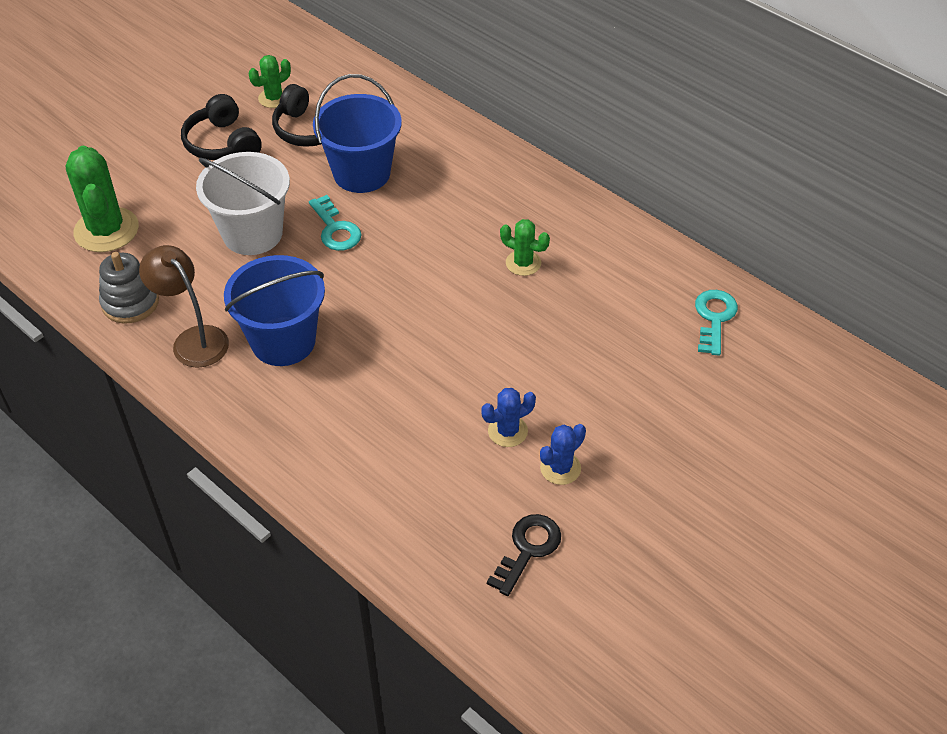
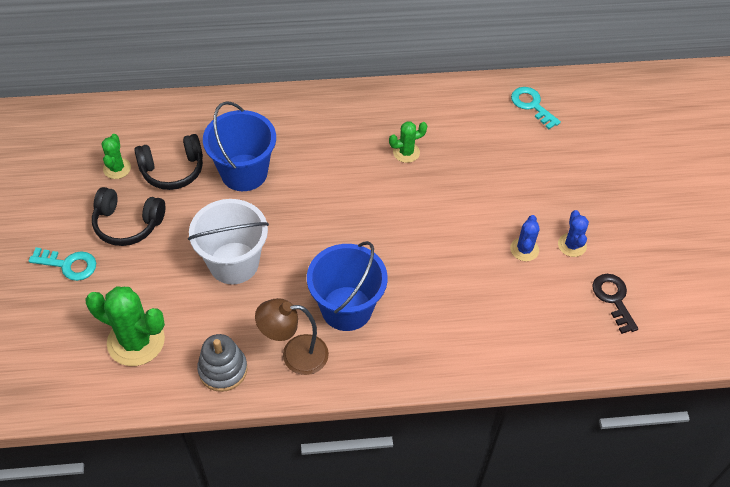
camera: 50 degrees left, 5 degrees up
turquoise key [309,195,362,251] -> turquoise key moved to [29,247,96,281]

